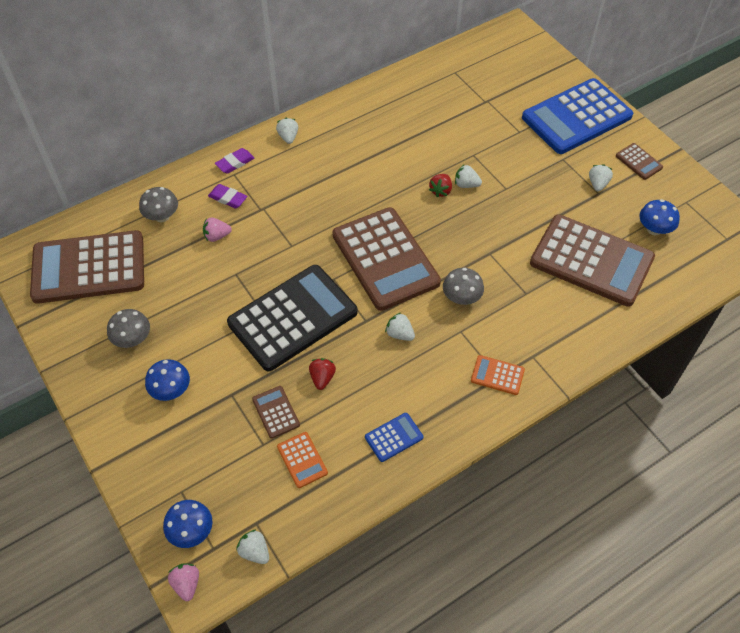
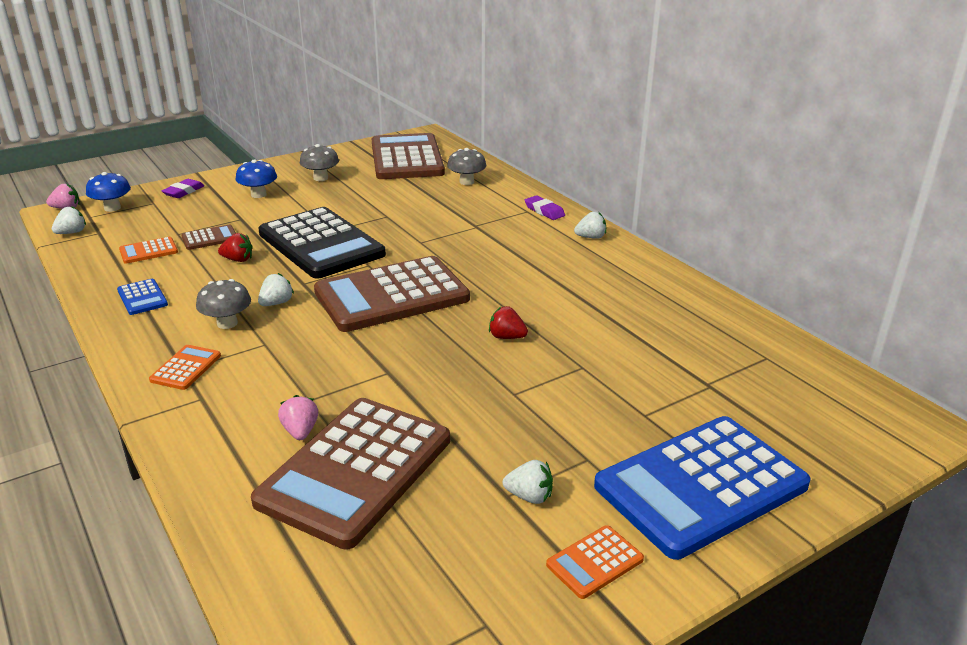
camera: 90 degrees right, 25 degrees down
pink strawberry [203,217,232,242] -> pink strawberry moved to [278,395,318,440]
purple eraser [208,184,247,208] -> purple eraser moved to [162,179,204,198]
grey mushroom [443,268,484,305] -> grey mushroom moved to [196,279,251,329]
white strawberry [455,165,482,188] -> none
blue calculator [522,78,633,154] -> blue calculator turned 90 degrees counterclockwise [594,416,811,560]
brown calculator [616,143,663,180] -> orange calculator [546,525,644,599]
blue mushroom [639,199,680,235] -> none

